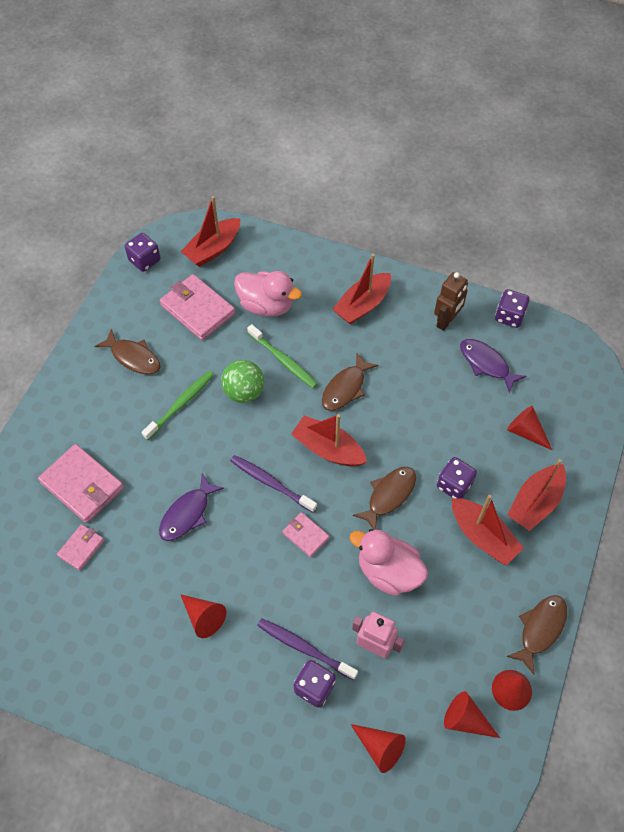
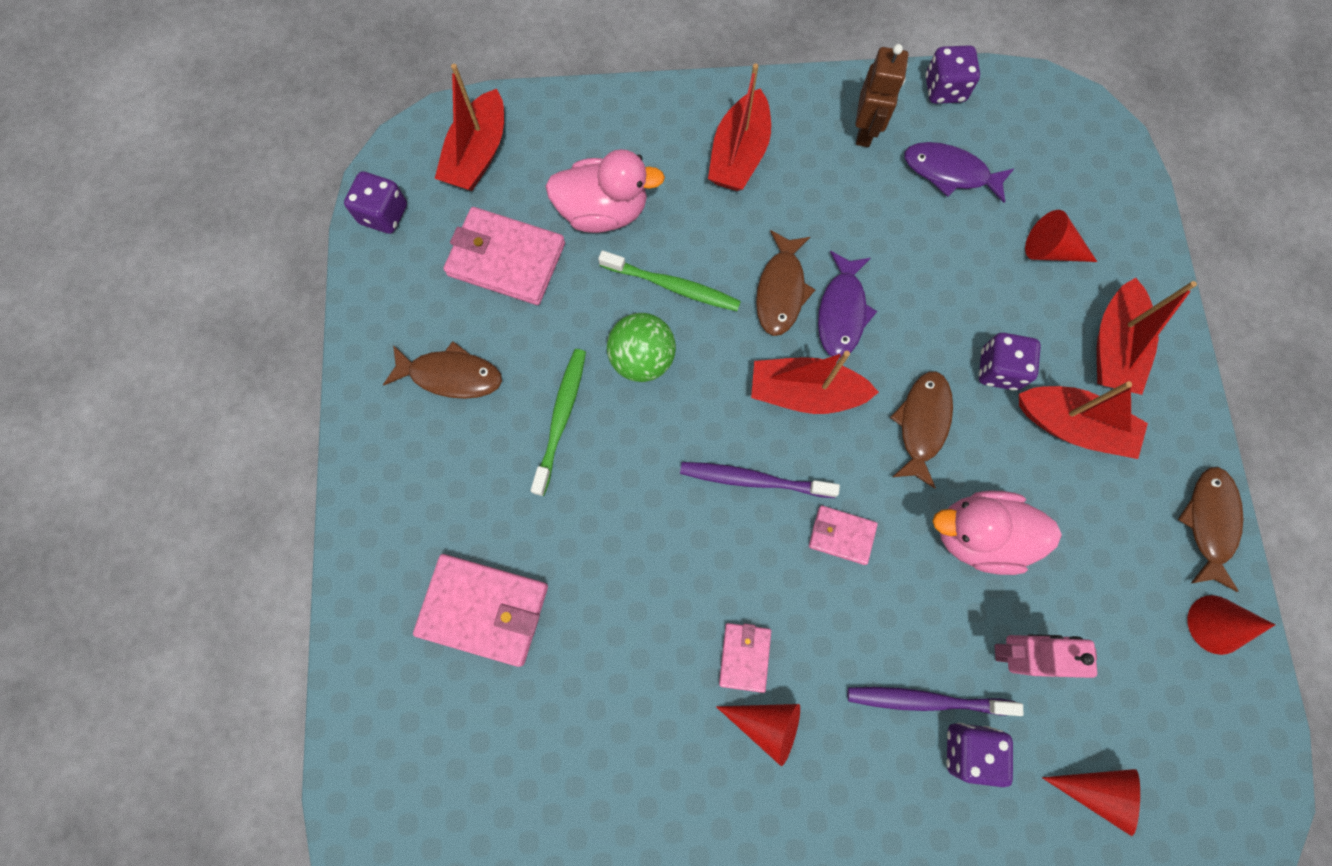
camera: 25 degrees left, 15 degrees up
pink wallet [57,524,104,571] -> pink wallet moved to [719,623,771,693]
purple fish [159,474,224,541] -> purple fish moved to [818,251,877,358]
red cone [444,691,500,738] -> none

